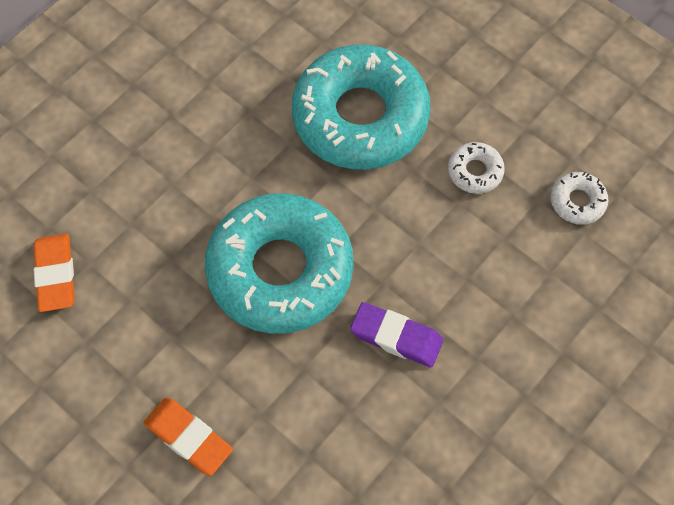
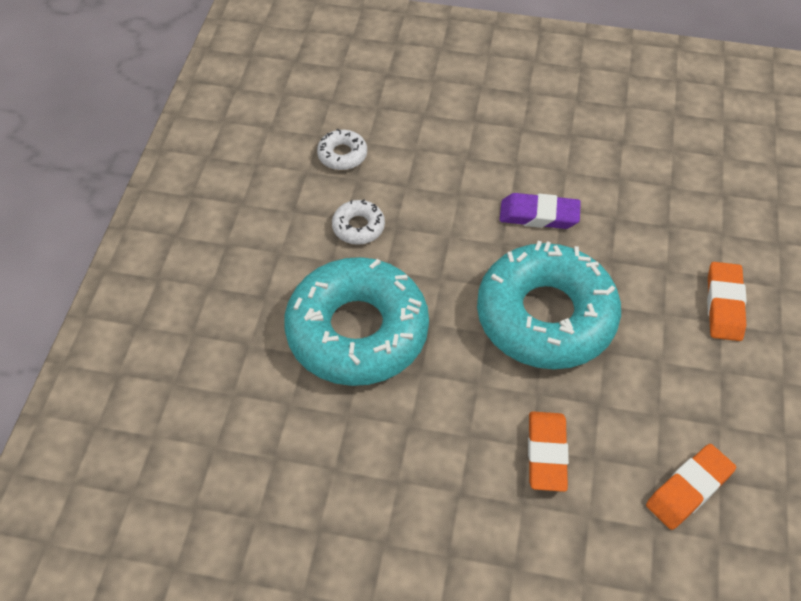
camera: 120 degrees left, 10 degrees down
purple eraser [350,302,443,367] -> purple eraser turned 75 degrees counterclockwise [500,193,581,229]
none -> orange eraser [528,412,569,492]

